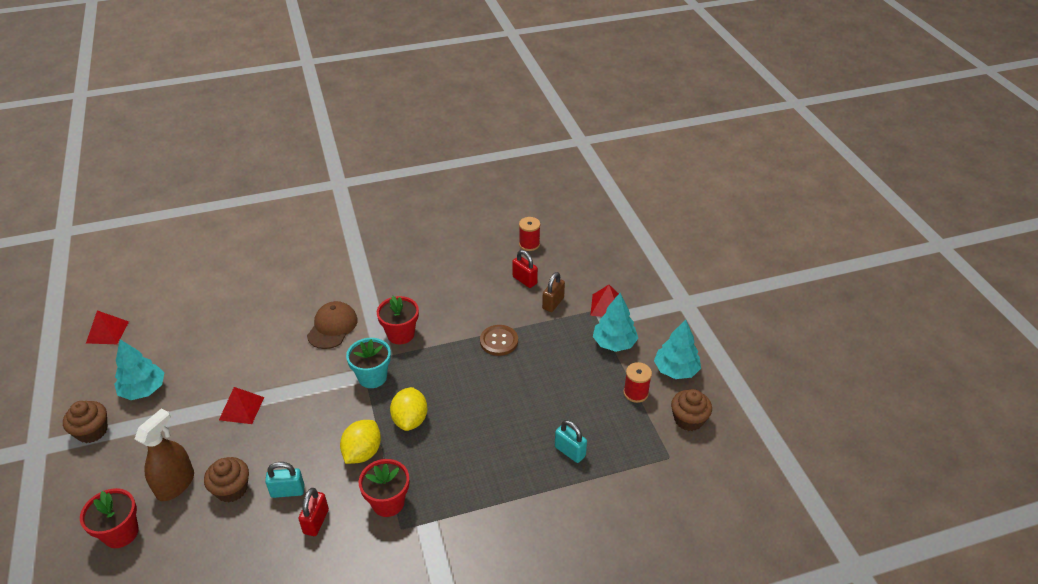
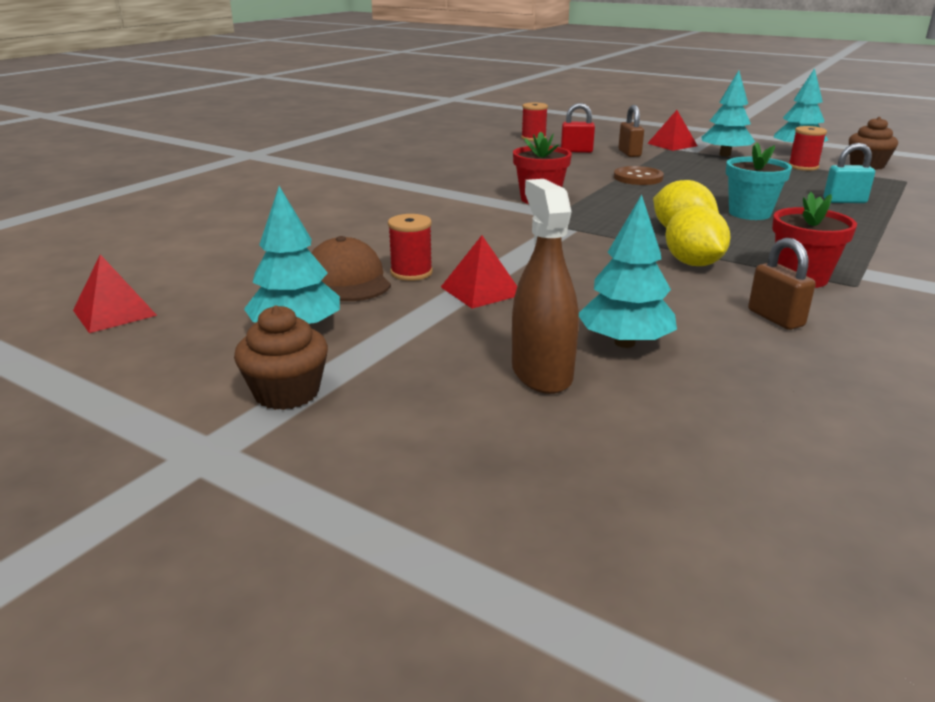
camera: 40 degrees left, 15 degrees down
red flower pot [80,488,139,548] -> none
brown cupcake [204,457,249,503] -> turquoise tree [579,195,677,348]
turquoise padlock [265,462,305,498] -> none
red padlock [298,488,329,536] -> brown padlock [748,238,816,330]
brown cap [307,301,358,349] -> brown cap moved to [311,236,391,301]
turquoise flower pot [346,338,391,388] -> turquoise flower pot moved to [726,142,792,220]
none -> red spool [388,214,433,281]

